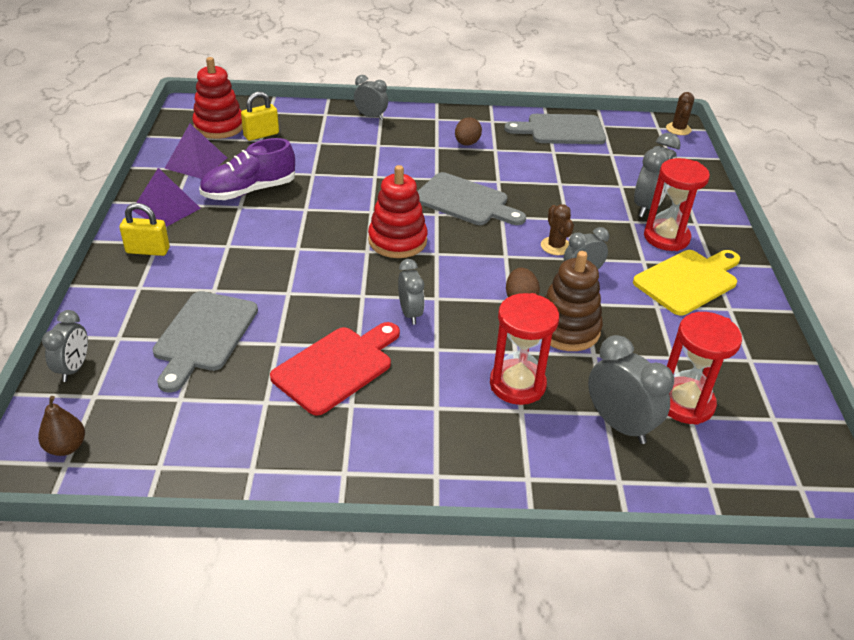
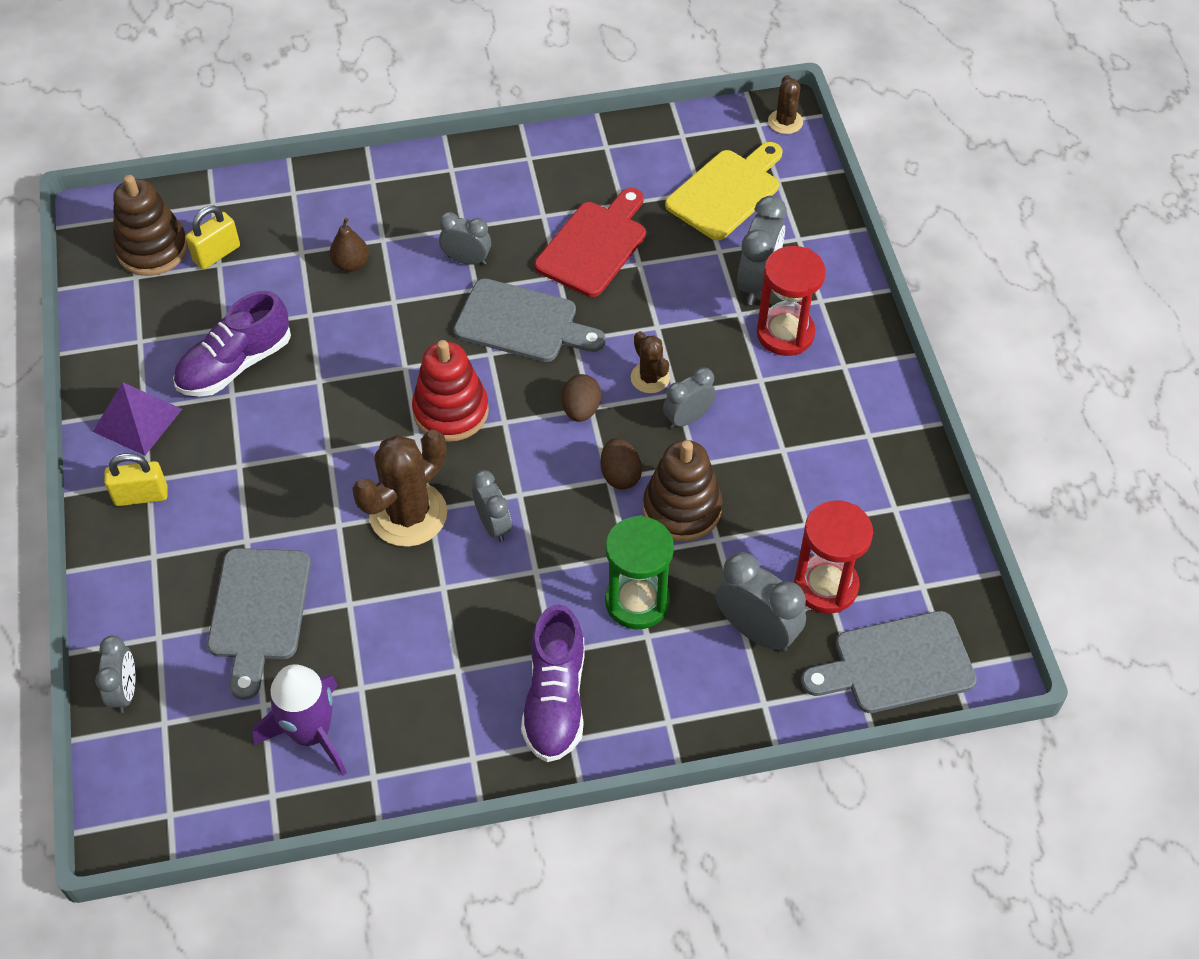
camera: 10 degrees left, 15 degrees up
brown pear [38,396,85,456] -> brown pear moved to [329,218,369,272]
purple pyramid [164,124,227,179] -> none
red stacking toy [192,57,243,139] -> brown stacking toy [113,175,188,276]
red cutting board [270,322,400,415] -> red cutting board moved to [535,188,646,297]
grey clock [354,75,388,120] -> grey clock moved to [439,212,491,265]
brown egg [455,117,482,146] -> brown egg moved to [562,374,601,422]
red hourglass [490,293,559,405] -> green hourglass [605,515,674,629]
grey cutting board [504,114,606,144] -> grey cutting board moved to [801,611,977,713]
yellow cutting board [633,250,740,316] -> yellow cutting board moved to [665,142,783,240]
none -> purple rocket [252,664,347,776]
none -> brown cactus [352,430,447,547]
none -> purple shoe [521,604,584,762]

